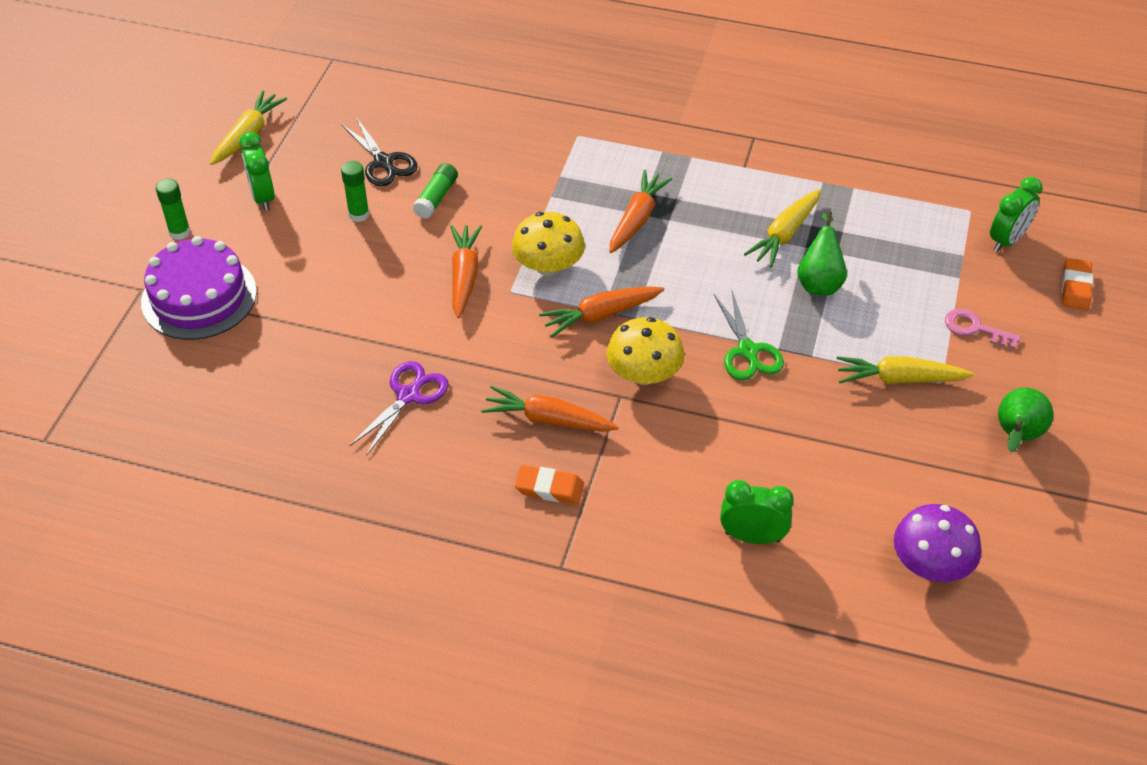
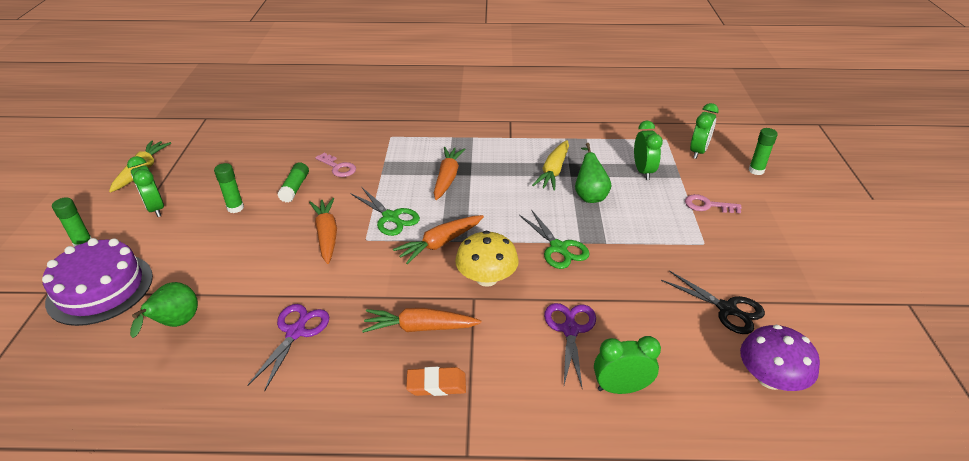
camera: 15 degrees left, 10 degrees down
black scissors [341,117,418,186] -> black scissors moved to [661,271,765,334]
yellow mushroom [512,212,585,276] -> green scissors [350,187,420,236]
yellow carrot [837,356,974,384] -> none
green pear [998,388,1053,452] -> green pear moved to [130,282,198,338]
orange eraser [1062,258,1093,310] -> green glue stick [749,128,778,175]
none -> pink key [315,153,356,177]
none -> purple scissors [544,303,596,390]
none -> green clock [634,121,663,180]

